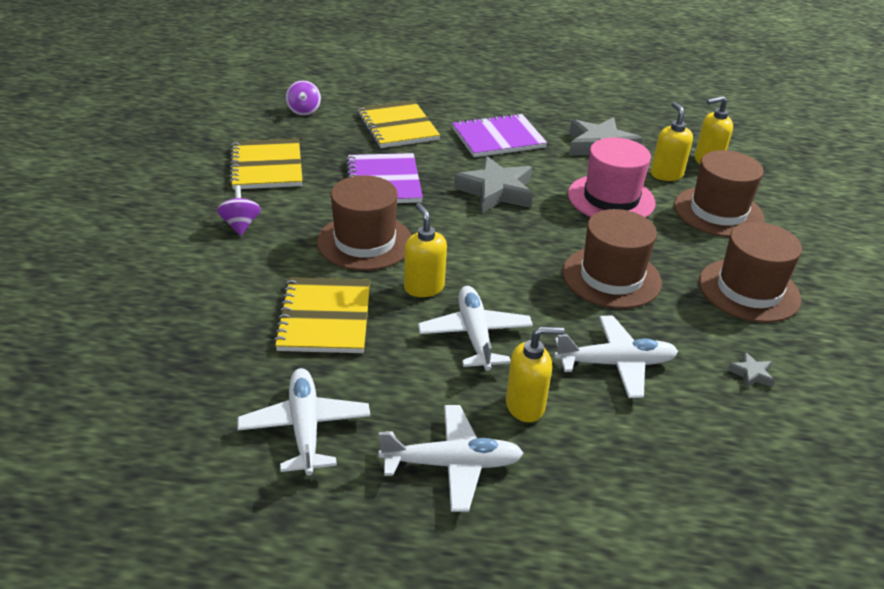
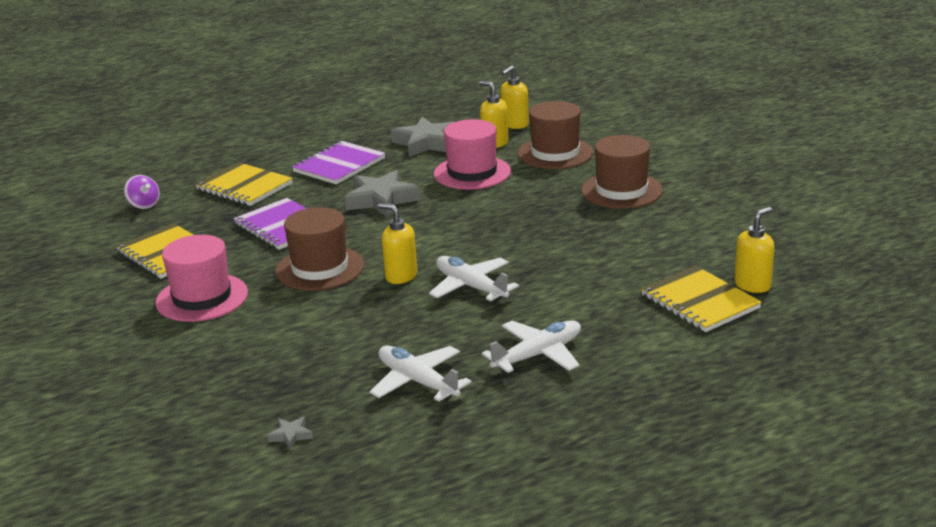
camera: 30 degrees left, 10 degrees down
purple spinning top [217,185,261,236] -> pink hat [155,235,248,322]
yellow notebook [273,277,370,353] -> yellow notebook moved to [641,266,762,332]
yellow soap dispenser [506,326,564,422] -> yellow soap dispenser moved to [734,207,775,293]
white plane [554,315,678,398] -> none
brown hat [562,209,662,309] -> none
grey star [727,352,775,389] -> grey star moved to [267,417,313,450]

